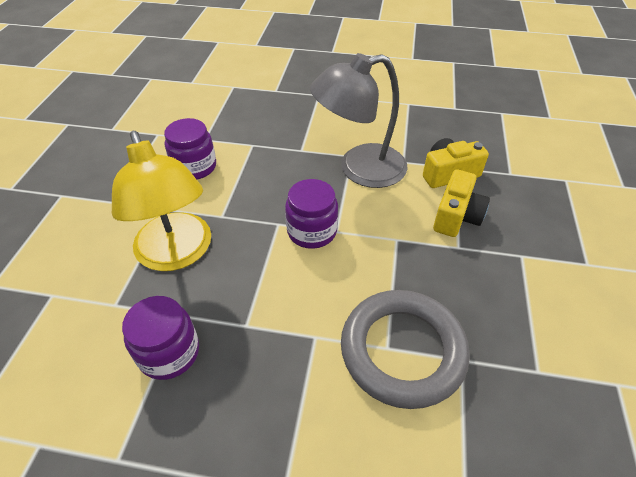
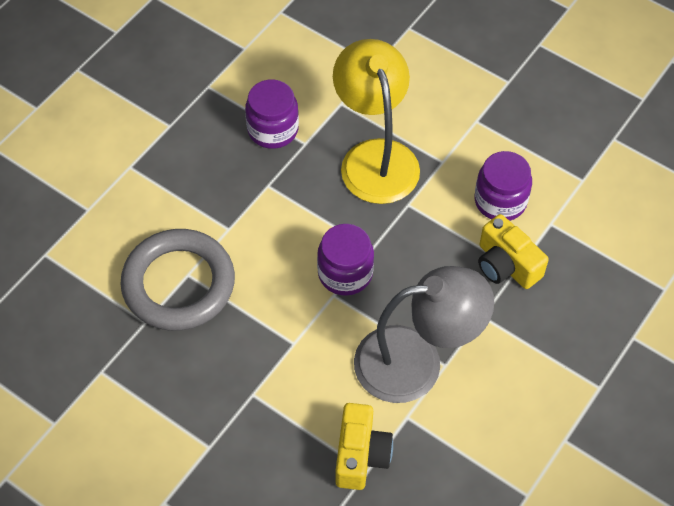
camera: 115 degrees right, 10 degrees up
yellow lamp [112,131,211,271] -> yellow lamp turned 75 degrees clockwise [333,39,420,204]
grey lamp [310,53,408,188] -> grey lamp turned 75 degrees clockwise [354,266,494,403]
yellow camera [433,169,490,237] -> yellow camera moved to [478,214,549,289]

